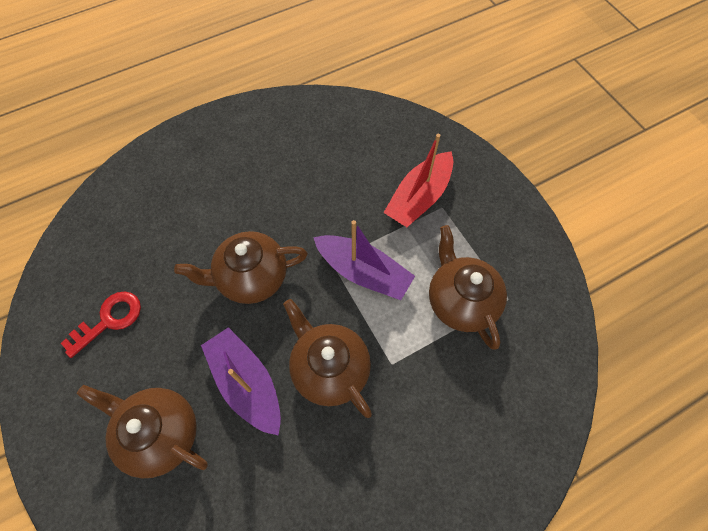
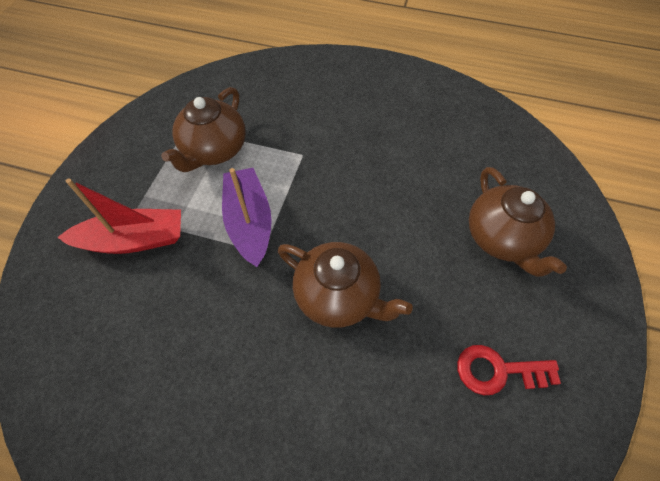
camera: 135 degrees left, 5 degrees down
purple boat [201,327,281,436] -> none
brown teapot [283,299,372,418] -> none

